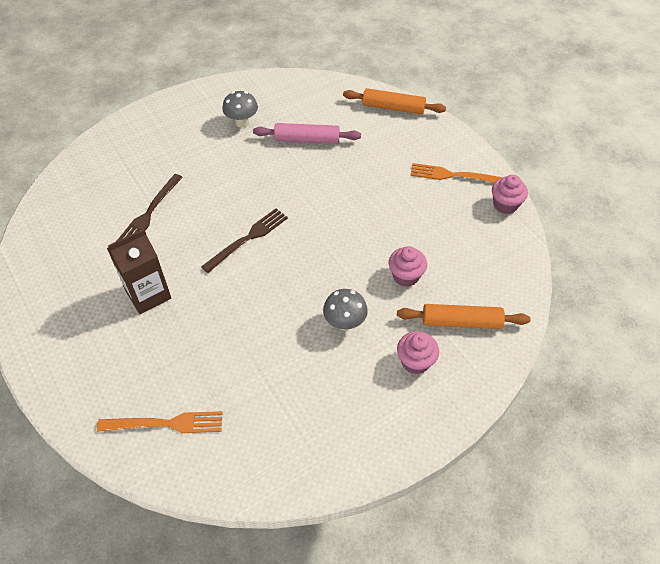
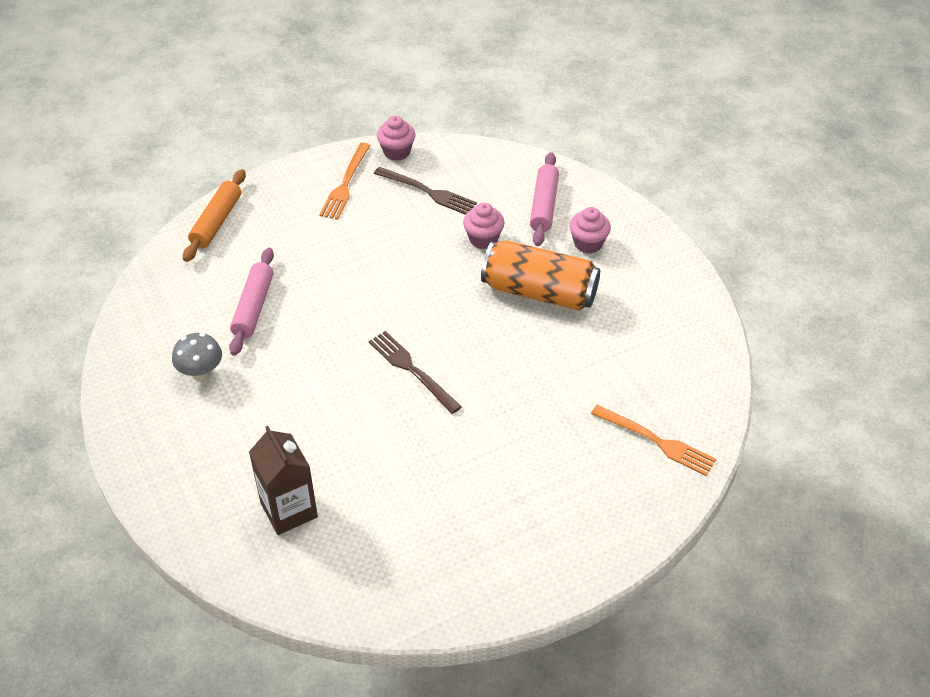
camera: 85 degrees left, 5 degrees down
orange fork [97,411,222,433] -> orange fork turned 120 degrees clockwise [591,405,717,476]
brown carton [107,229,171,314] -> brown carton moved to [249,426,318,535]
brown fork [117,174,183,241] -> brown fork moved to [374,167,477,215]
grey mushroom [323,289,368,331] -> orange can [481,240,600,311]
orange rolling pin [397,304,530,329] -> pink rolling pin [530,152,559,246]

